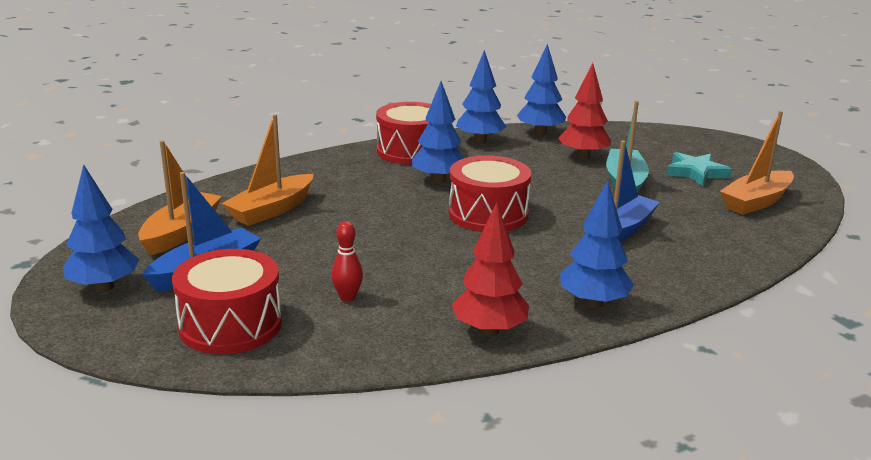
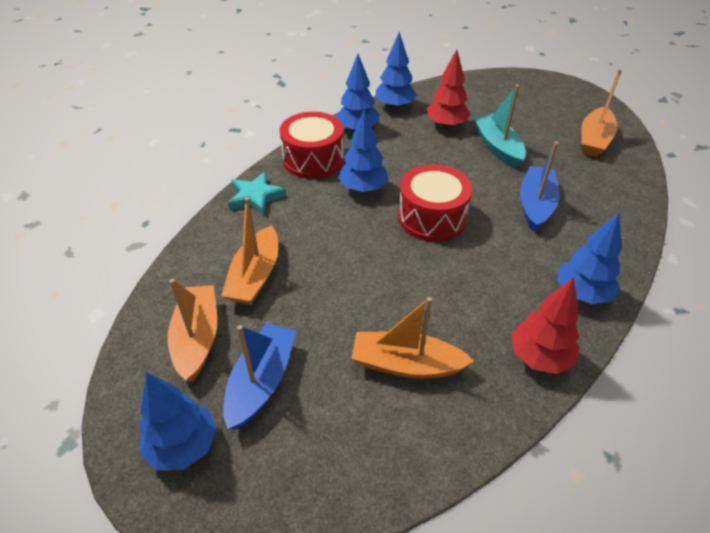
camera: 25 degrees left, 20 degrees up
red drum [172,249,282,354] -> none
red bowling pin [331,221,363,302] -> orange boat [351,297,474,379]
turquoise star [666,152,732,186] -> turquoise star moved to [228,172,286,216]

